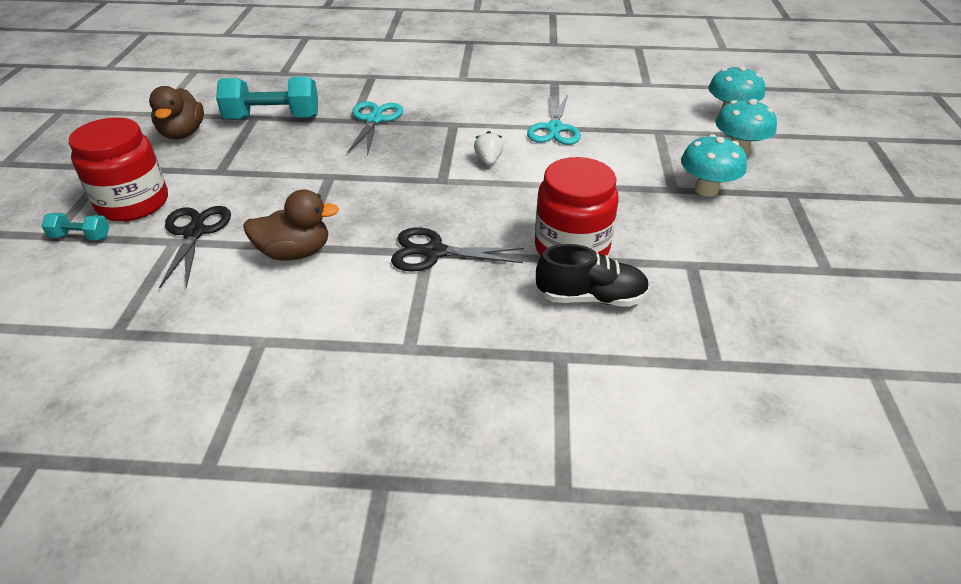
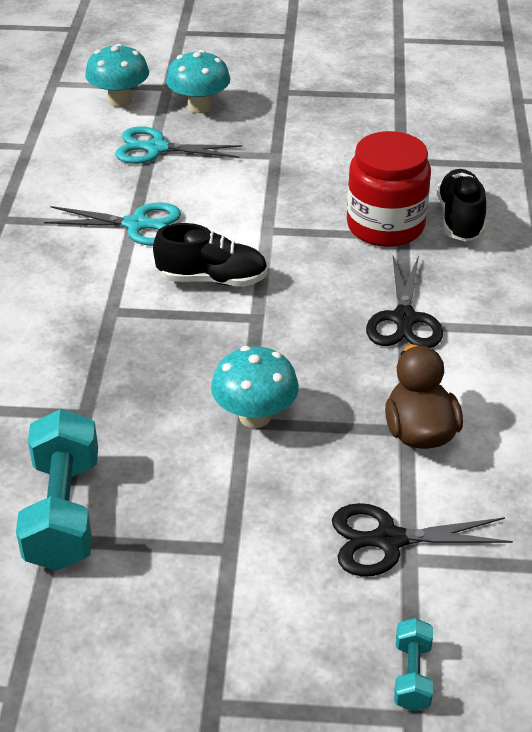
camera: 90 degrees left, 0 degrees up
red jar [69,117,168,222] -> none
brown duck [149,86,204,139] -> none
turquoise scissors [347,101,403,156] -> turquoise scissors moved to [115,126,242,164]
white strawberry [474,131,504,166] -> black shoe [153,223,268,287]
turquoise mushroom [681,134,747,197] -> turquoise mushroom moved to [211,346,299,428]

